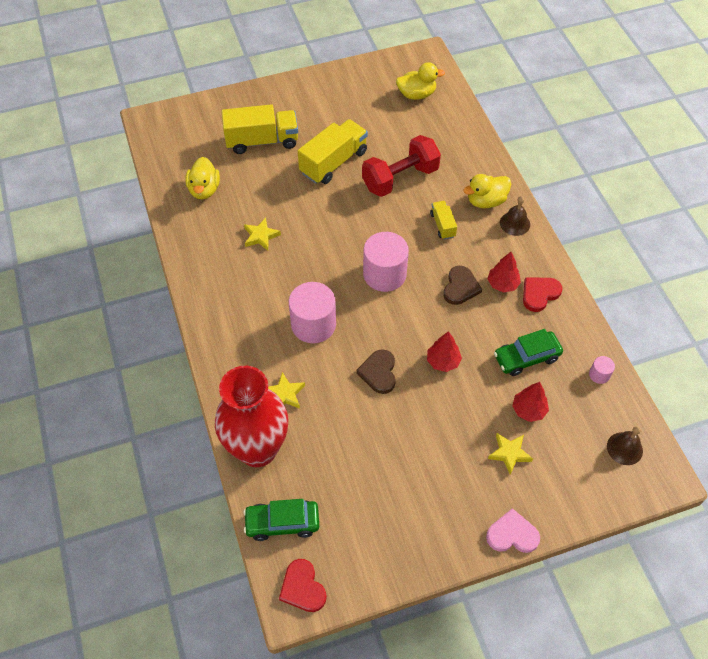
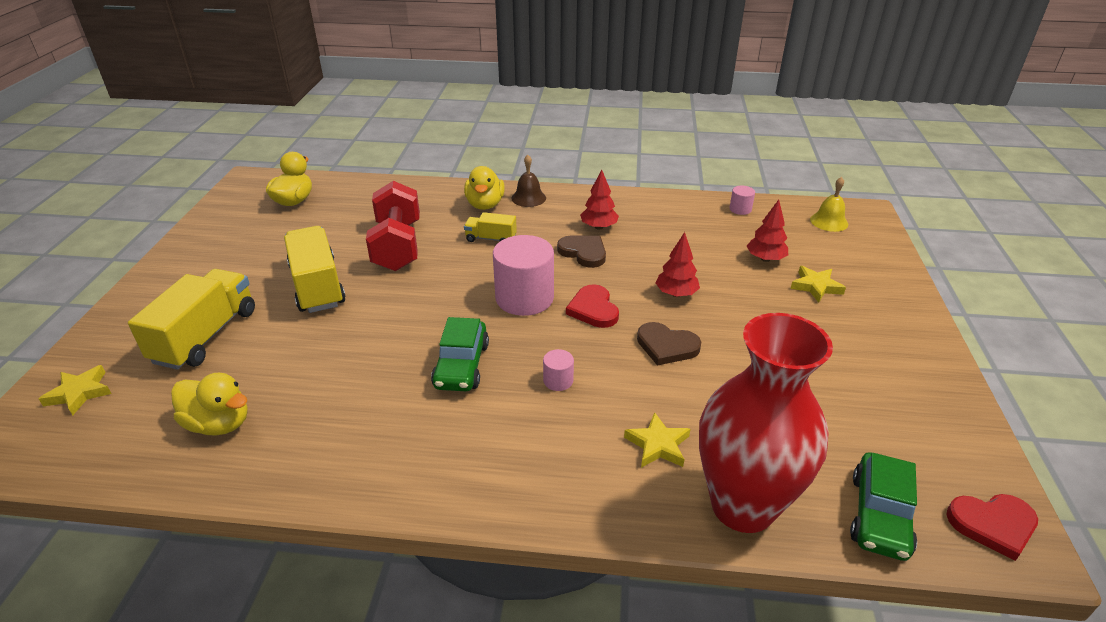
camera: 65 degrees left, 20 degrees down
yellow star [244,218,281,251] -> yellow star moved to [39,365,112,415]
pink cylinder [289,282,336,343] -> pink cylinder [543,349,574,391], size x0.45
pink heart [486,508,540,553] -> none
green car [494,329,563,376] -> green car moved to [431,317,489,391]
red heart [523,277,562,312] -> red heart moved to [566,284,619,328]
brown bell [607,426,643,465] -> yellow bell [810,177,848,232]

